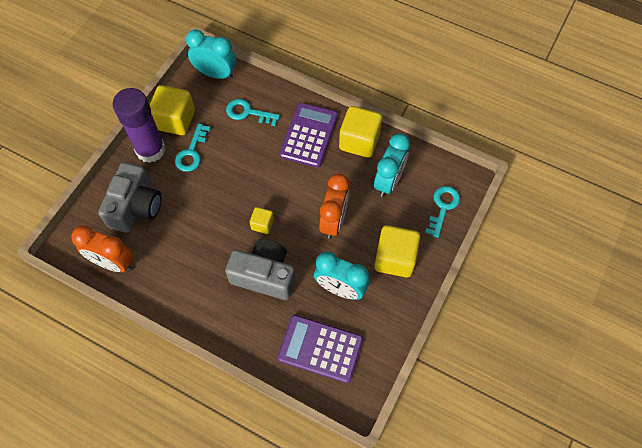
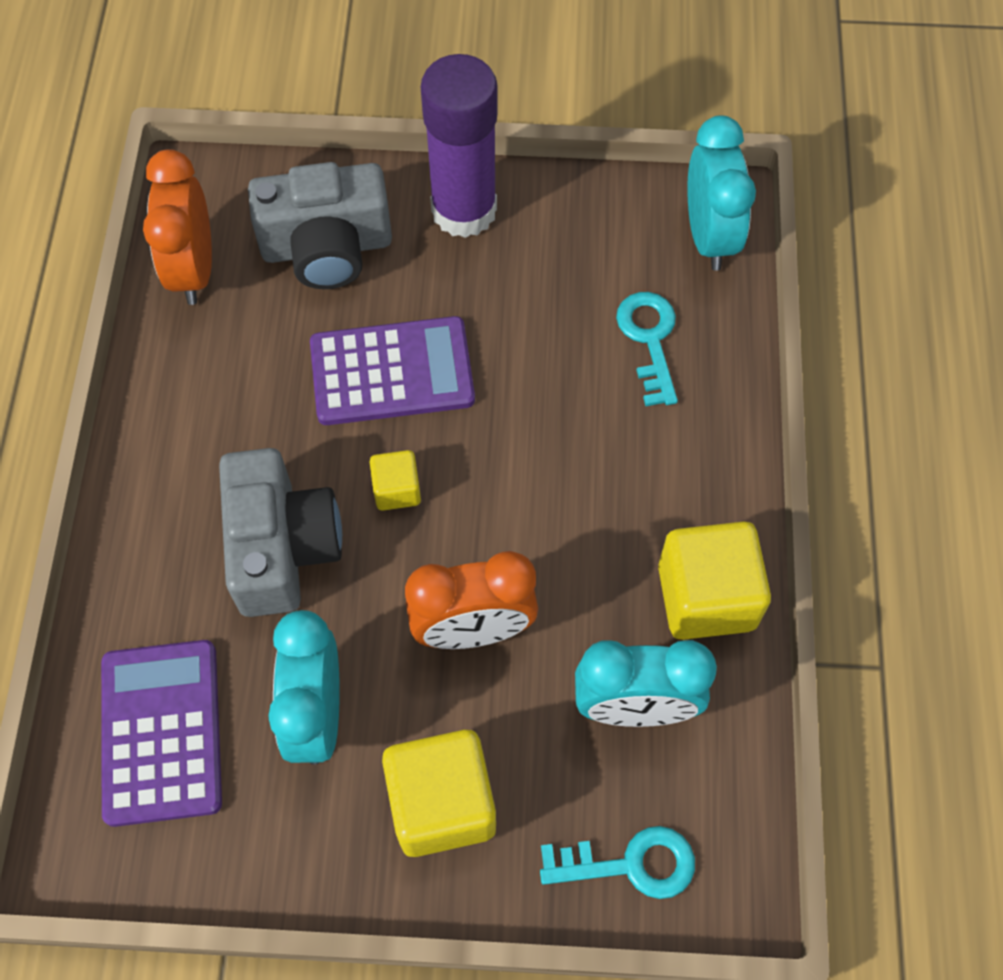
camera: 65 degrees right, 0 degrees up
yellow cube [150,85,195,135] -> none
turquoise key [175,123,210,172] -> none
purple calculator [279,103,338,168] -> purple calculator moved to [310,316,475,425]

